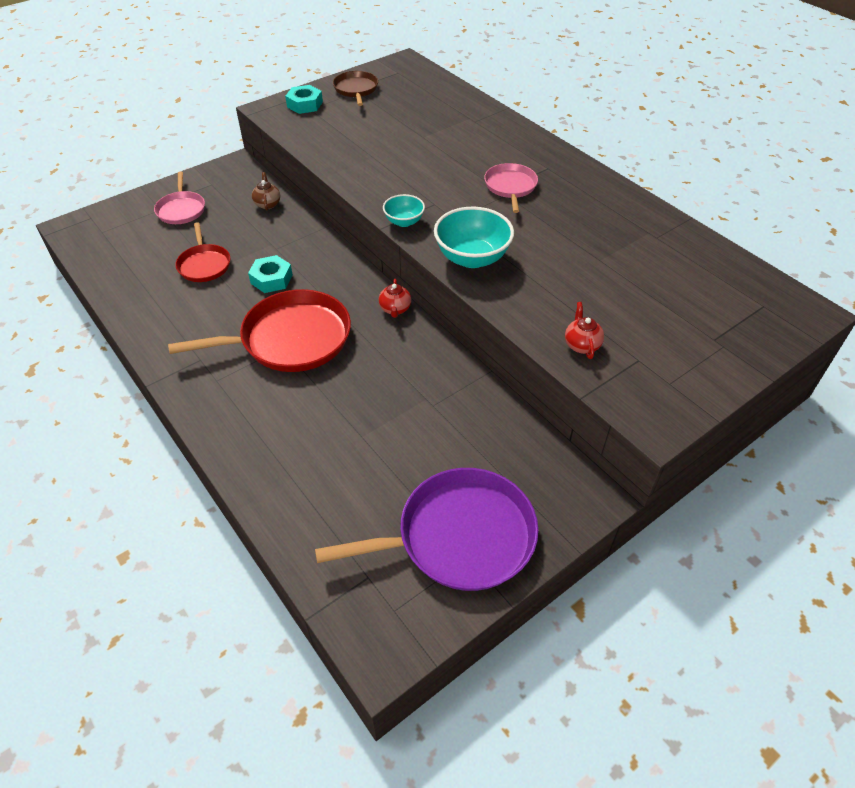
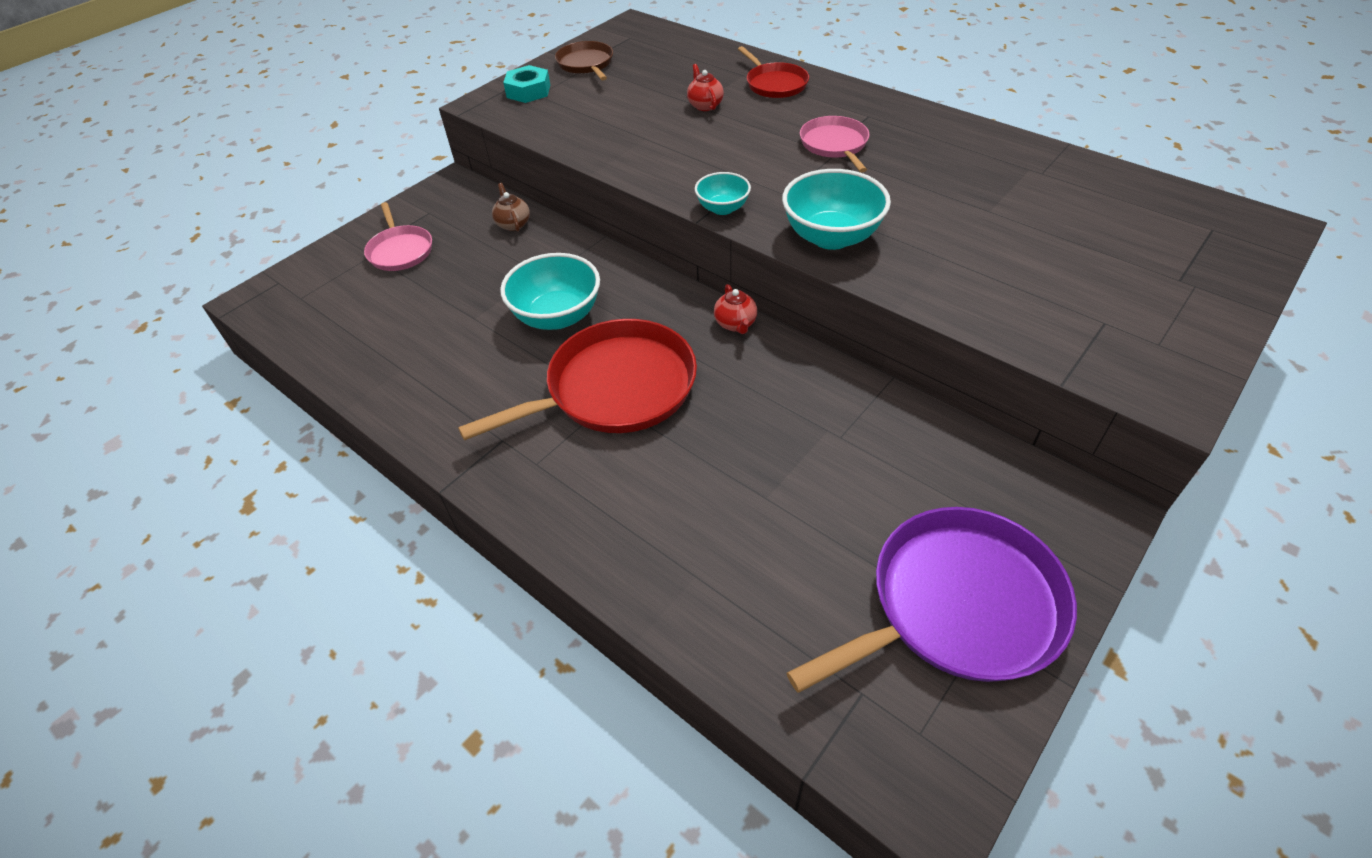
camera: 10 degrees left, 0 degrees up
red pan [175,222,230,282] -> red pan moved to [738,46,809,98]
turquoise nut [248,255,293,293] -> turquoise bowl [500,253,600,330]
red teapot [565,302,604,359] -> red teapot moved to [687,64,724,111]

